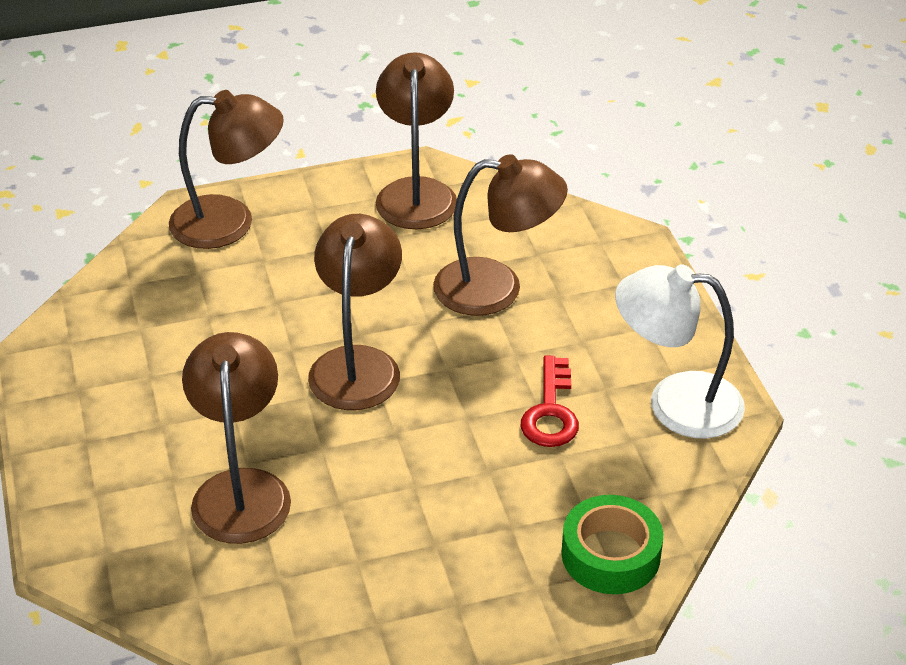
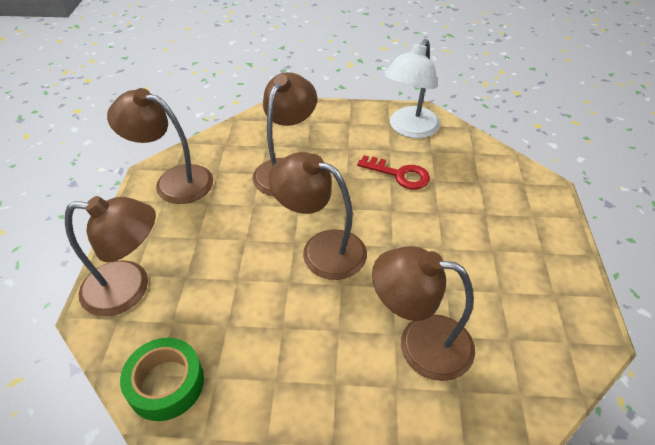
camera: 70 degrees left, 5 degrees up
brown lamp [169,90,284,249] -> brown lamp turned 75 degrees clockwise [65,196,156,316]
green tape [561,495,663,594] -> green tape moved to [120,338,204,421]

